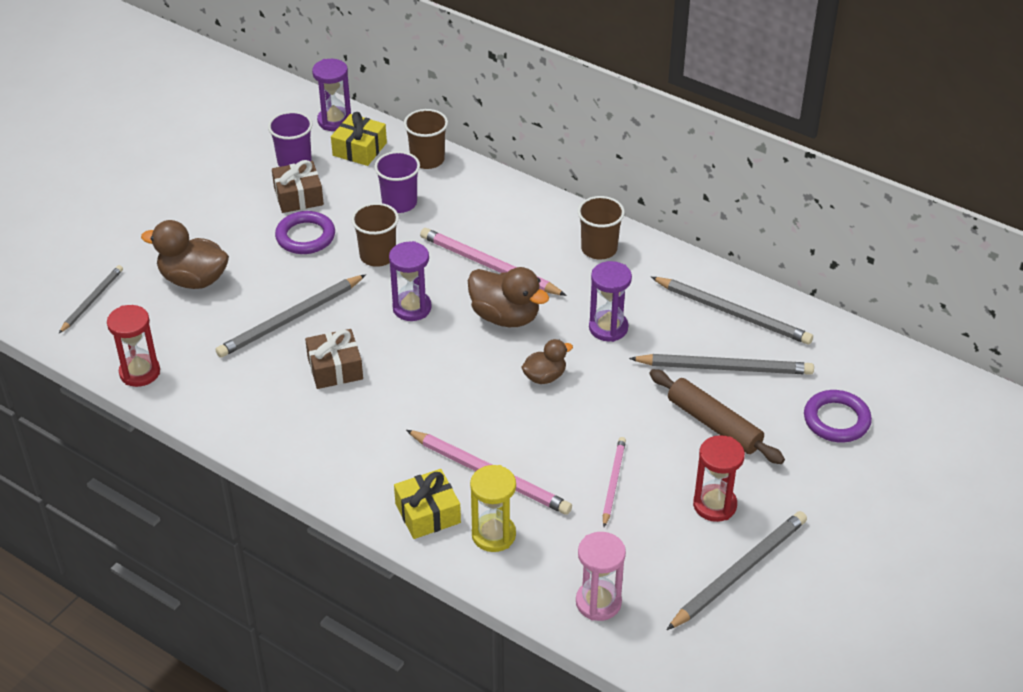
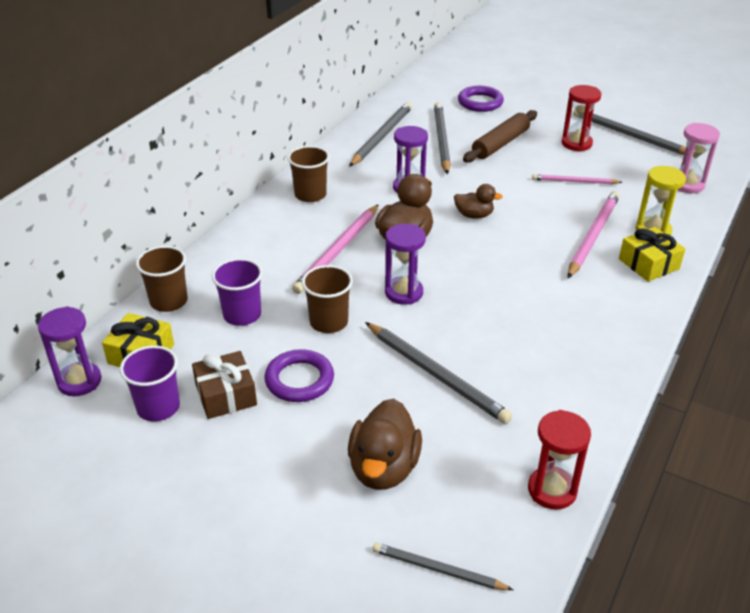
camera: 95 degrees left, 5 degrees down
brown gift [305,329,363,389] -> none
brown duck [521,339,573,384] -> brown duck turned 135 degrees clockwise [454,184,503,219]

